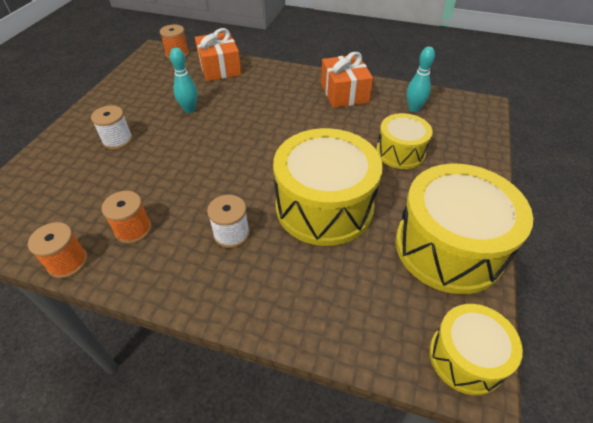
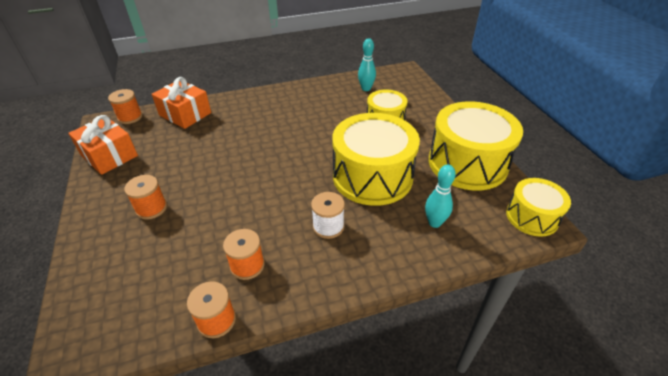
camera: 35 degrees left, 5 degrees down
white spool [91,105,133,150] -> orange spool [124,175,167,220]
turquoise bowling pin [170,48,197,113] -> turquoise bowling pin moved to [425,165,456,228]
orange gift [321,52,373,108] -> orange gift moved to [68,115,138,175]

